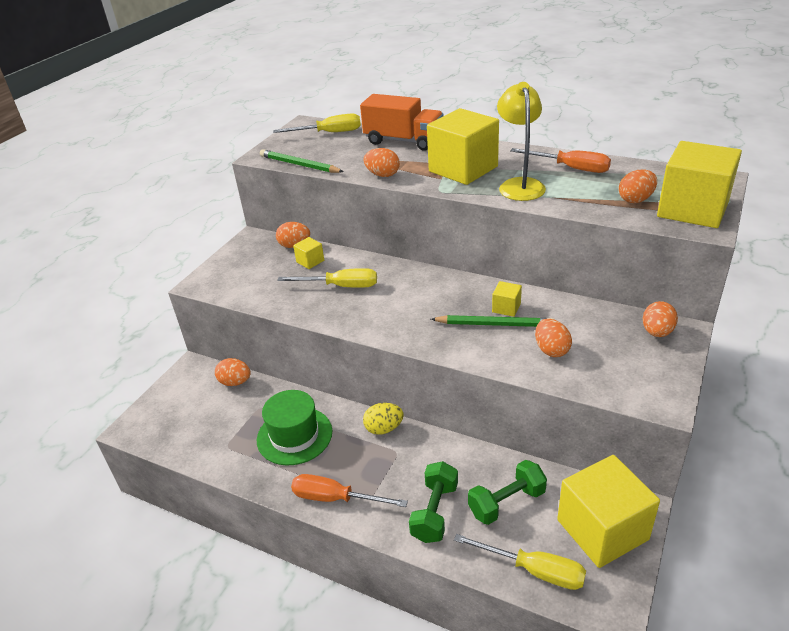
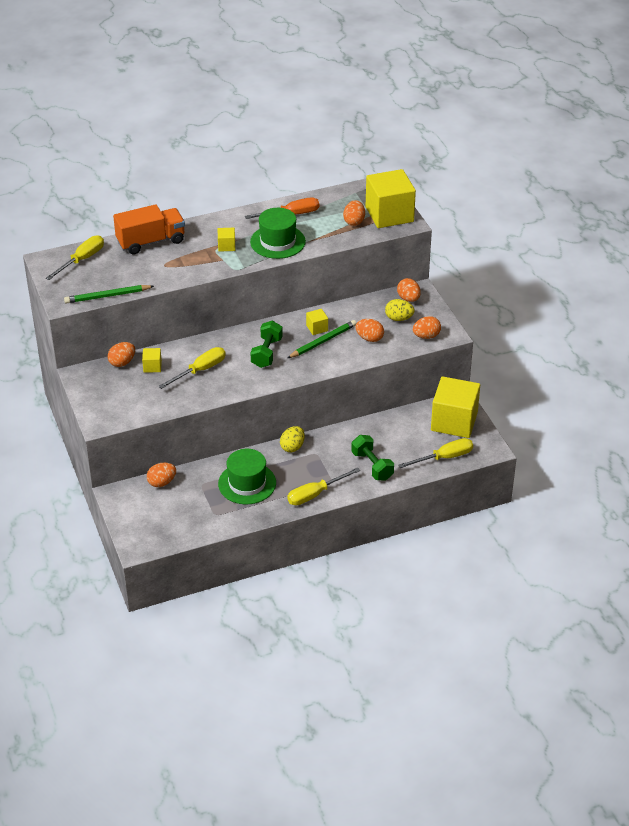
camera: 50 degrees left, 5 degrees up
orange screwdriver [291,474,408,507] -> yellow screwdriver [287,468,360,506]
orange egg [363,148,400,177] -> orange egg moved to [413,316,441,339]
yellow cube [427,108,499,185] -> yellow cube [218,228,235,252], size x0.43
green dumbbell [468,460,547,525] -> green dumbbell moved to [250,321,283,368]
yellow lamp [497,82,546,201] -> green hat [250,208,306,259]
none -> yellow egg [385,299,414,321]

